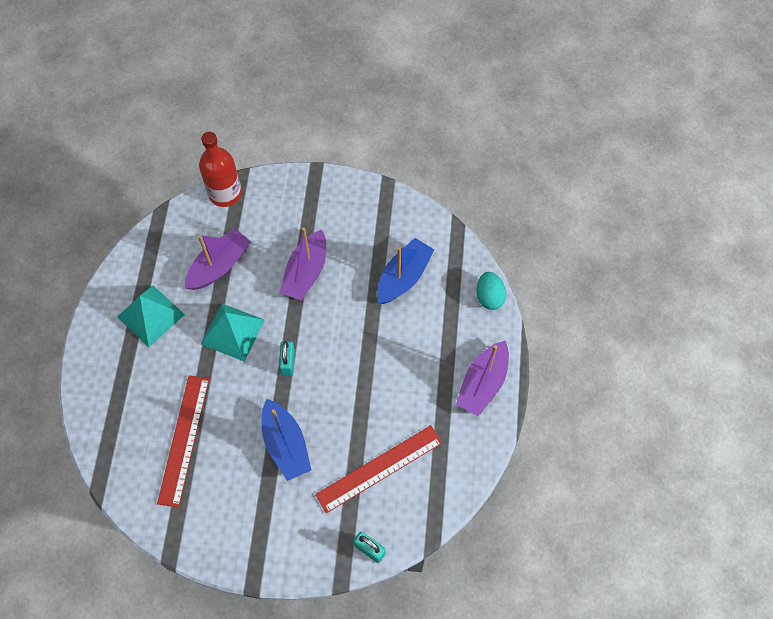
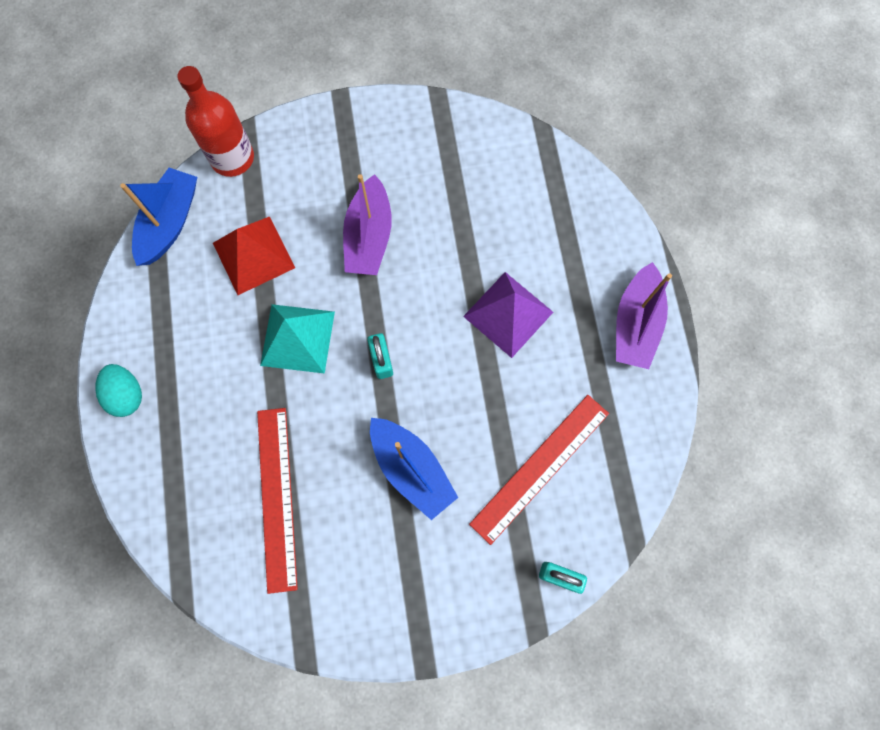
camera: 15 degrees left, 10 degrees up
turquoise pyramid [117,286,185,347] -> none
purple boat [185,228,251,290] -> red pyramid [213,217,295,295]
blue boat [377,238,434,304] -> blue boat moved to [120,168,197,266]
turquoise egg [477,272,506,310] -> turquoise egg moved to [95,364,142,417]
none -> purple pyramid [463,272,553,358]

